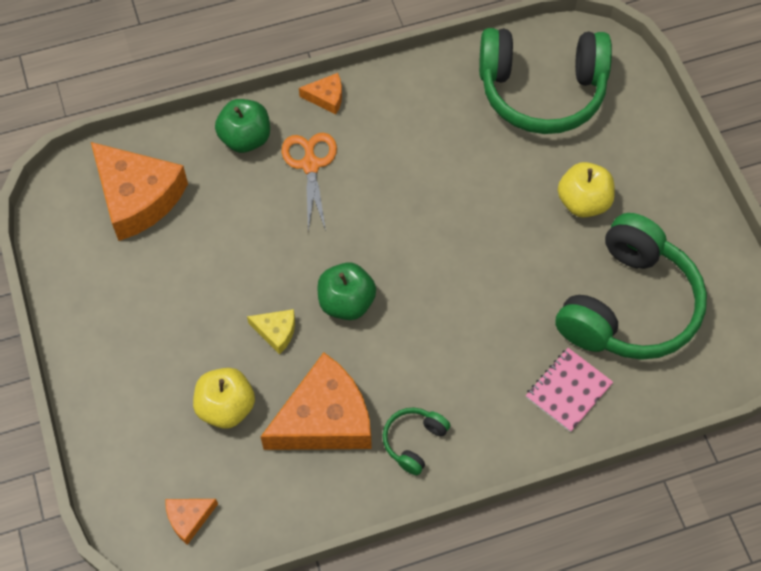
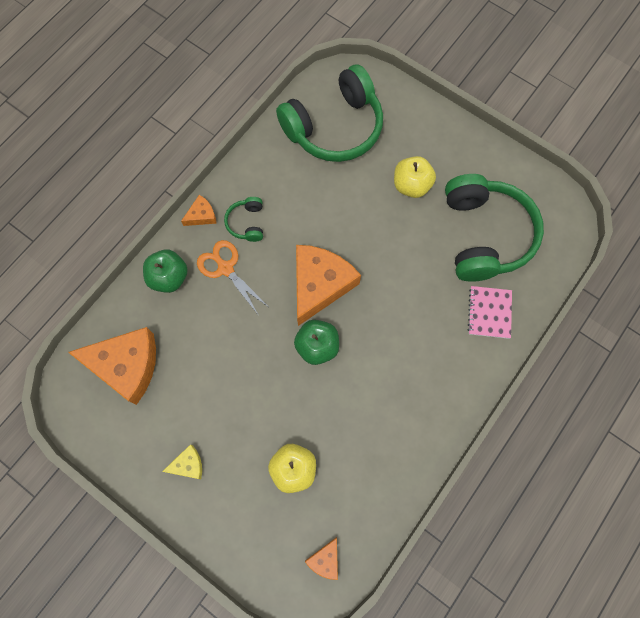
camera: 35 degrees left, 10 degrees up
yellow cheese [247,309,295,354] -> yellow cheese moved to [162,444,202,479]
orange cheese [261,352,372,450] -> orange cheese moved to [296,245,361,326]
green headphones [383,407,450,475] -> green headphones moved to [224,197,263,242]

